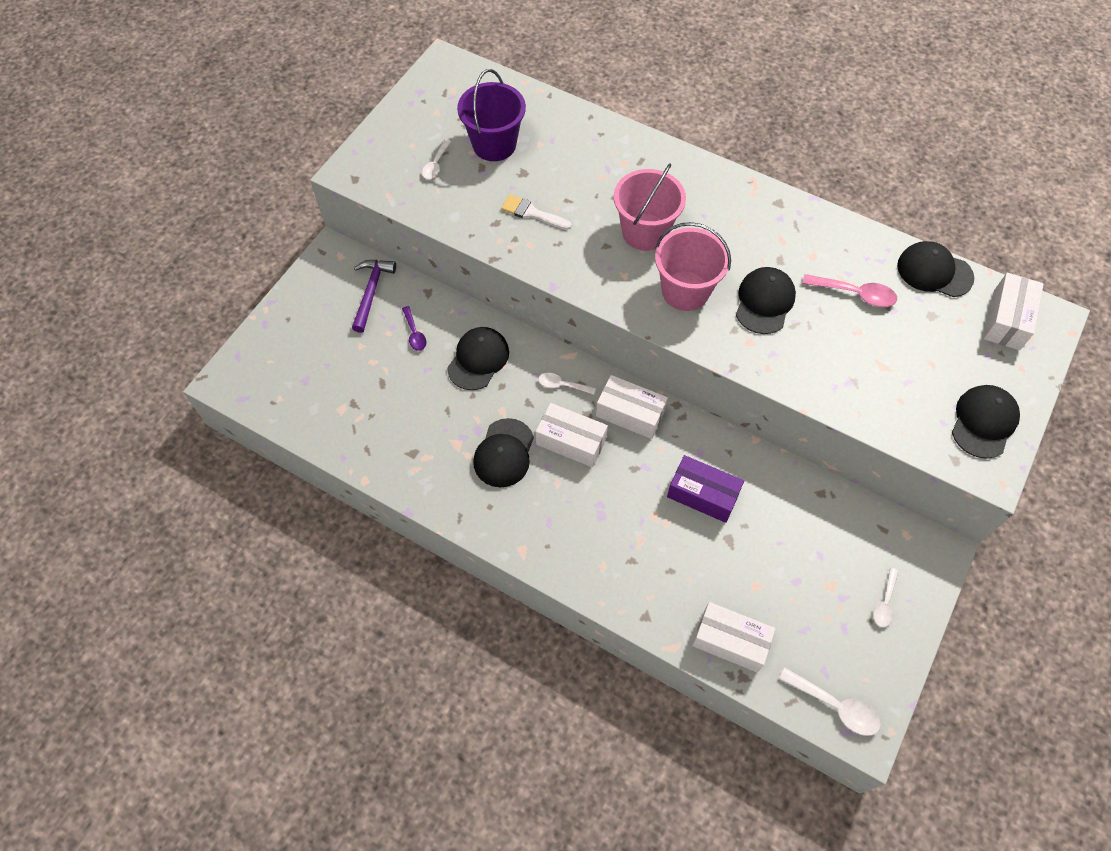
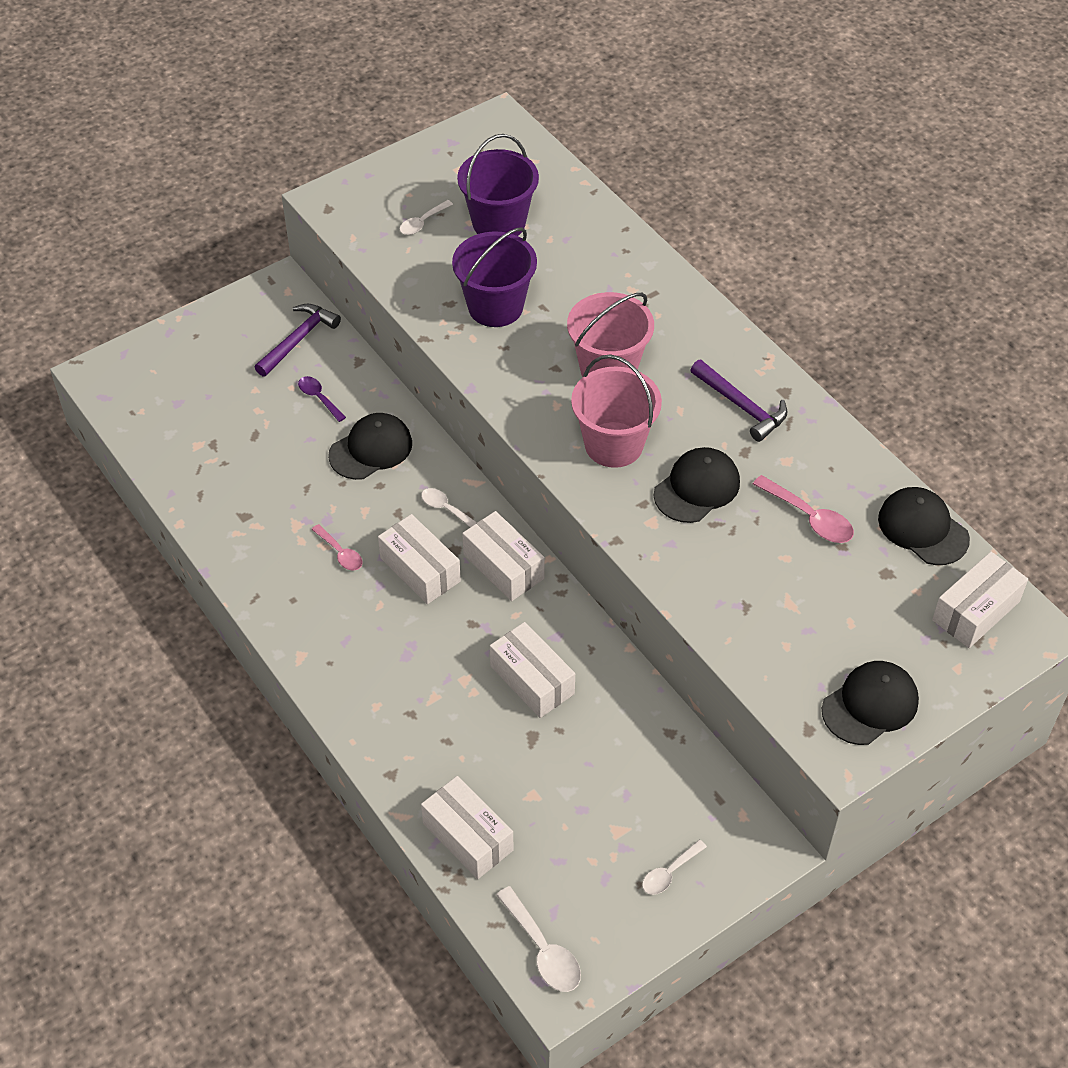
camera: 25 degrees right, 10 degrees down
purple spoon [402,306,427,351] -> purple spoon turned 135 degrees clockwise [298,376,346,422]
black cap [473,418,534,488] -> pink spoon [311,524,362,570]
white brush [501,195,571,230] -> purple bucket [452,227,537,327]
purple box [667,455,744,523] -> white box [490,622,575,718]
none -> purple hammer [690,360,787,442]

